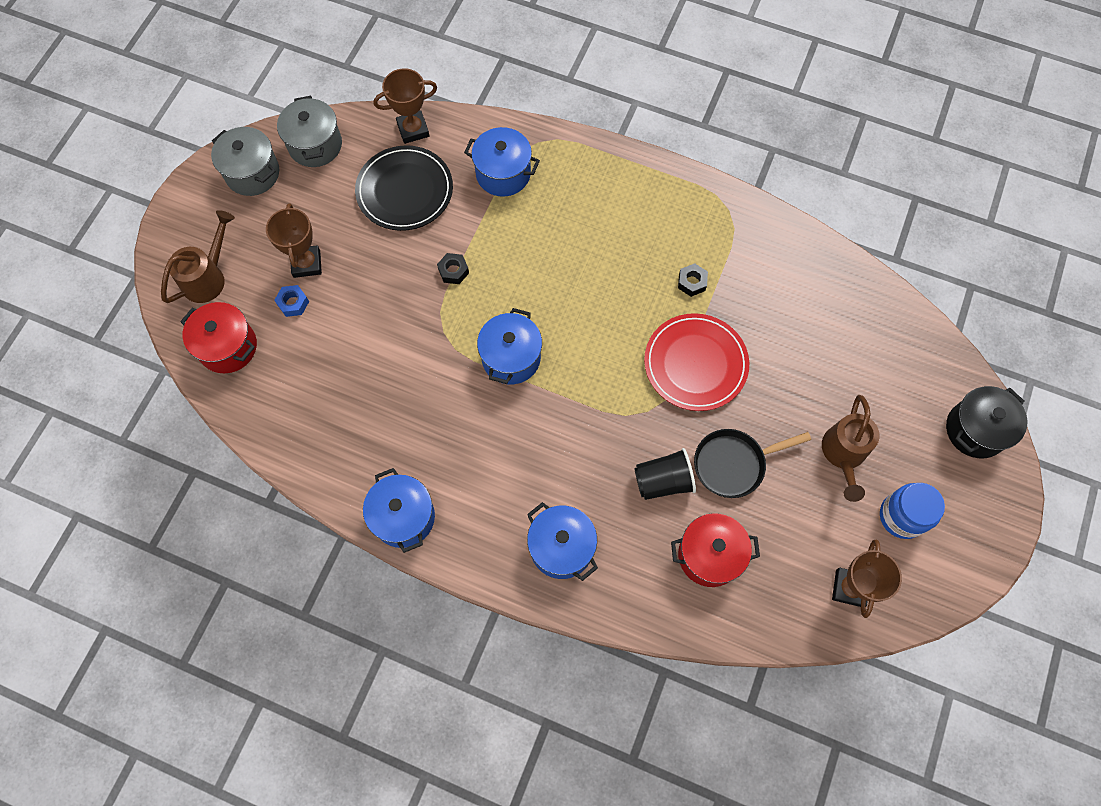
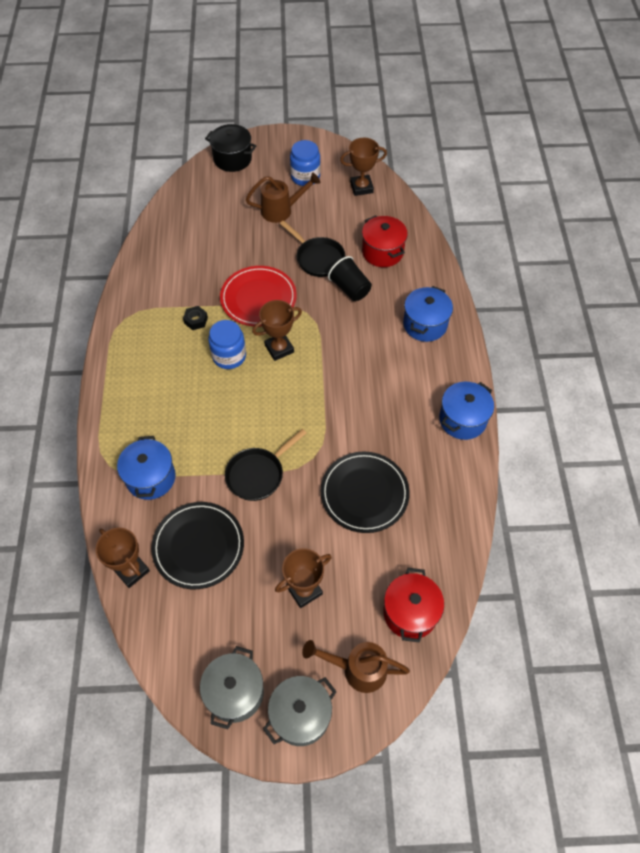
camera: 115 degrees left, 10 degrees down
blue nut [274,285,309,317] -> none
grey pot [277,96,342,167] -> grey pot moved to [263,676,337,746]
black nut [437,253,469,284] -> black pan [225,429,307,501]
blue pot [477,308,542,384] -> none
none -> blue jar [208,320,246,369]
none -> brown trophy [252,300,302,361]
none -> black plate [321,452,410,533]

